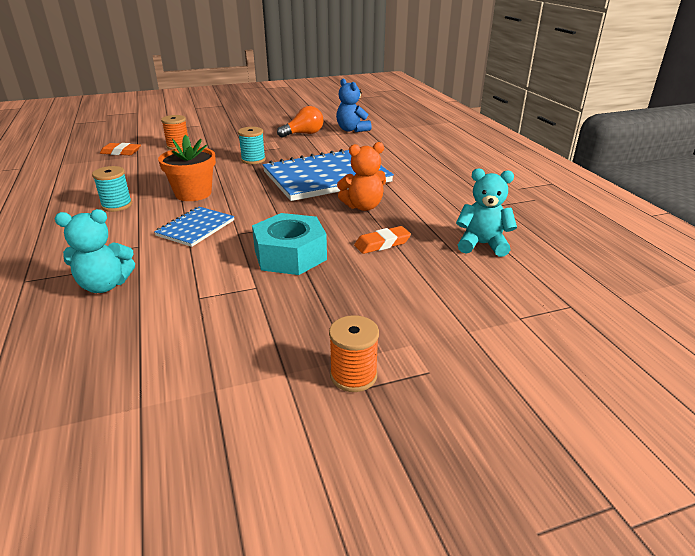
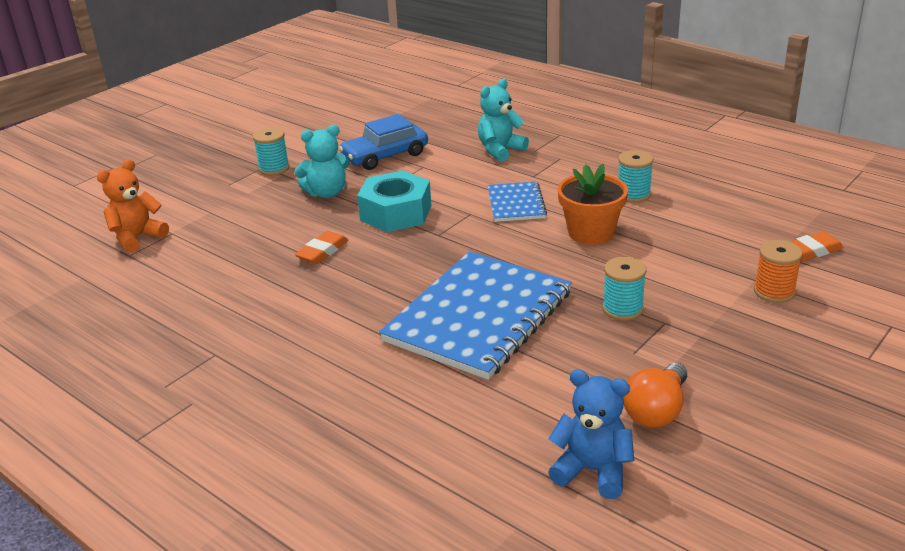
camera: 150 degrees right, 0 degrees up
orange spool [329,315,379,392] -> turquoise spool [253,127,290,175]
orange teddy bear [337,142,386,211] -> orange teddy bear moved to [97,159,169,253]
turquoise teddy bear [456,168,517,257] -> turquoise teddy bear moved to [294,125,349,198]
none -> blue car [339,114,428,170]

